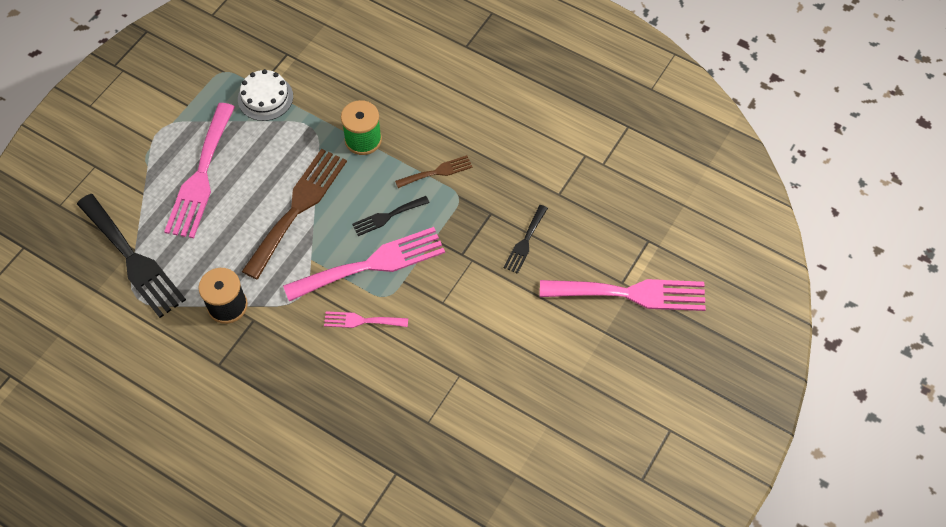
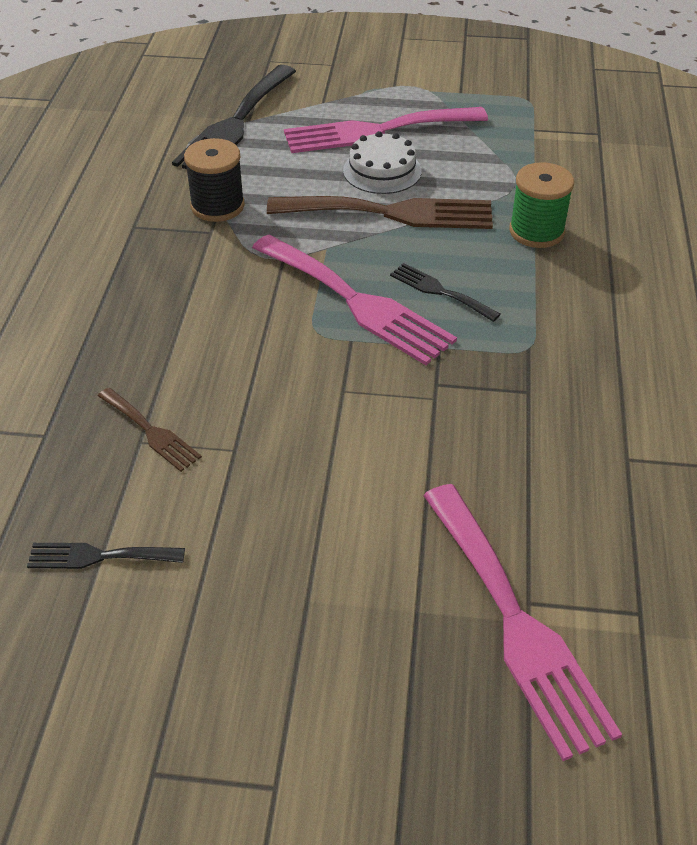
camera: 65 degrees right, 15 degrees down
white cake [238,69,293,121] -> white cake moved to [343,131,422,194]
pink fork [324,311,408,328] -> none
brown fork [395,155,473,188] -> brown fork moved to [98,388,202,472]
black fork [504,205,548,274] -> black fork moved to [27,543,185,569]

